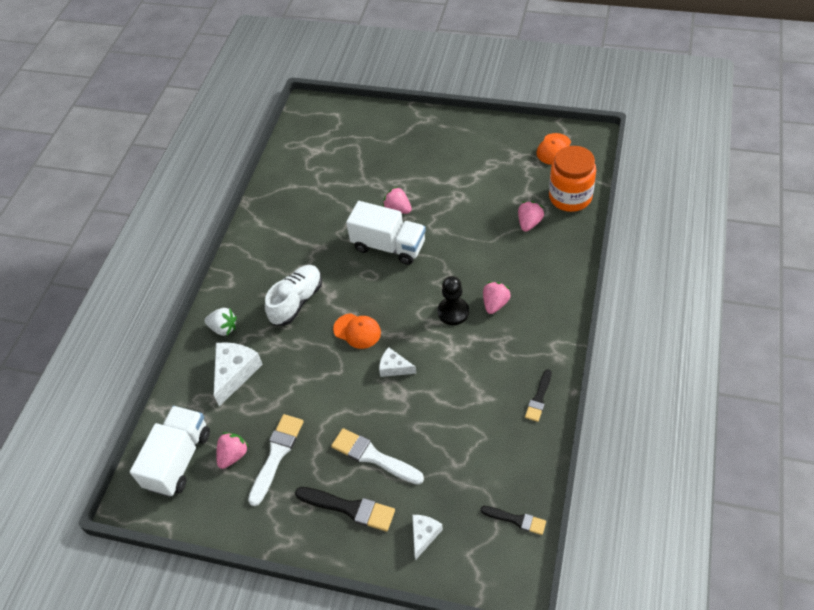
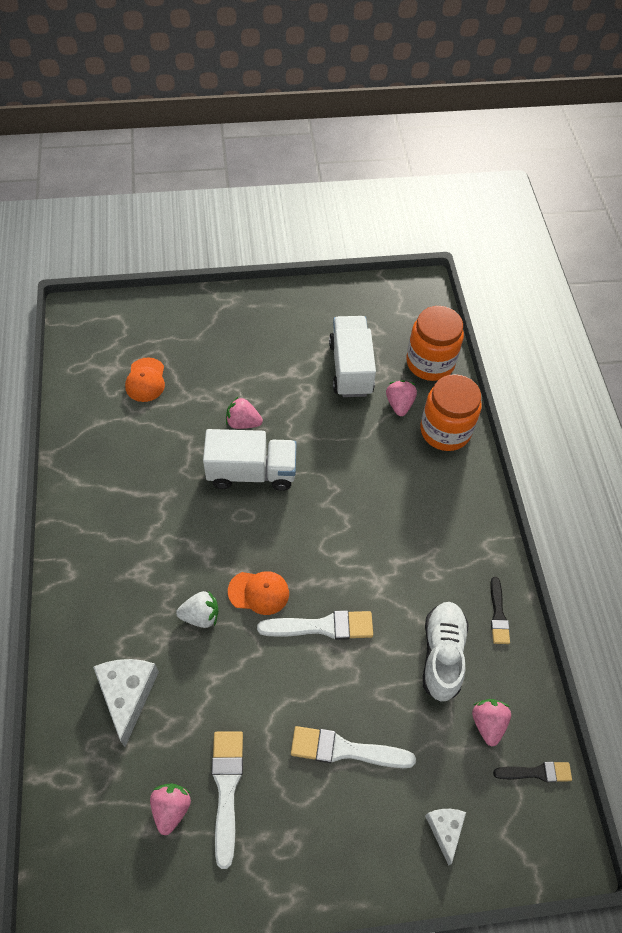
camera: 30 degrees left, 5 degrees up
white truck [130,406,210,497] -> white truck moved to [329,316,376,397]
white strawberry [205,308,237,336] -> white strawberry moved to [176,591,219,628]
white shoe [265,265,322,325] -> white shoe moved to [423,602,469,702]
black brush [295,487,395,531] -> none
white cheese [379,347,417,377] -> white brush [257,610,373,640]
black pawn [437,276,469,325] -> none
pink strawberry [483,282,511,314] -> pink strawberry moved to [472,699,511,746]
orange cap [537,133,571,165] -> orange cap moved to [125,357,165,402]
none -> orange jar [420,374,481,451]

